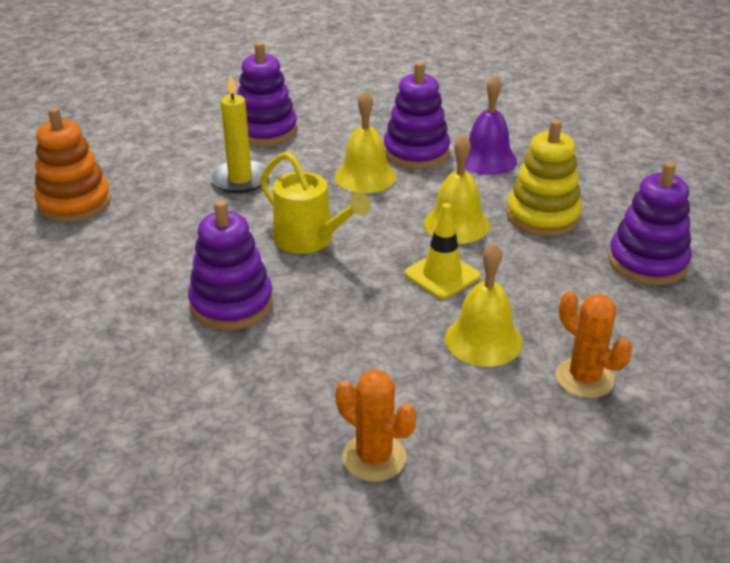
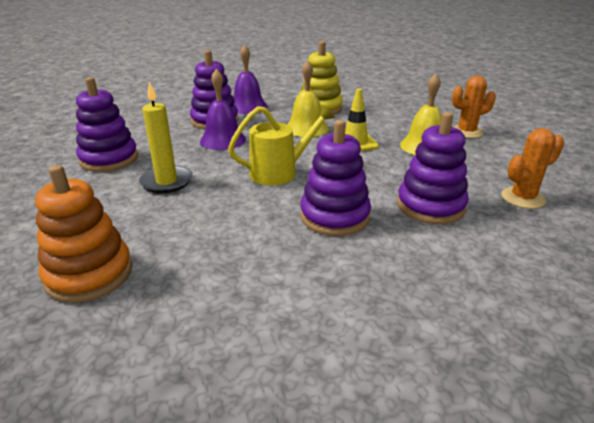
camera: 65 degrees left, 5 degrees down
yellow bell [335,90,396,193] -> purple bell [200,69,246,150]
purple stacking toy [608,161,692,286] -> purple stacking toy moved to [397,112,469,224]

